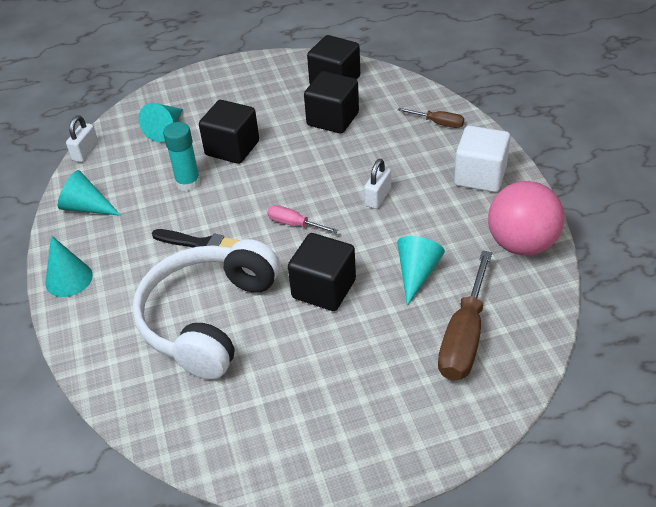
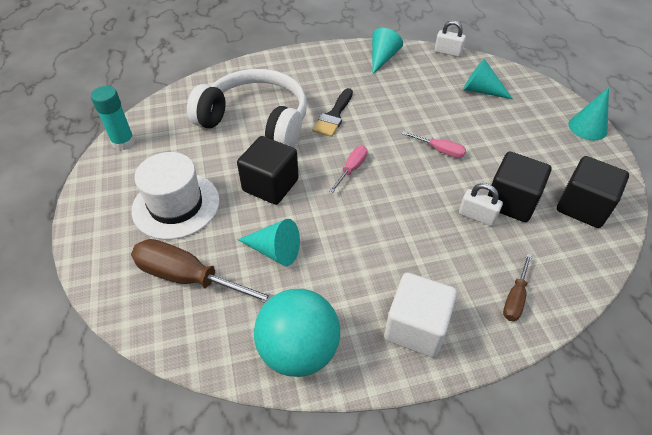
camera: 90 degrees right, 5 degrees up
turquoise cone [45,235,93,297] -> turquoise cone moved to [569,87,609,140]
turquoise glue stick [163,122,201,191] -> turquoise glue stick moved to [91,86,135,150]
black cube [199,100,259,164] -> none
white padlock [364,159,391,209] -> white padlock moved to [459,183,503,226]
pink ball [488,181,565,255] -> turquoise ball [254,289,340,377]
none -> white hat [132,152,220,240]
none -> pink screwdriver [402,131,466,158]

